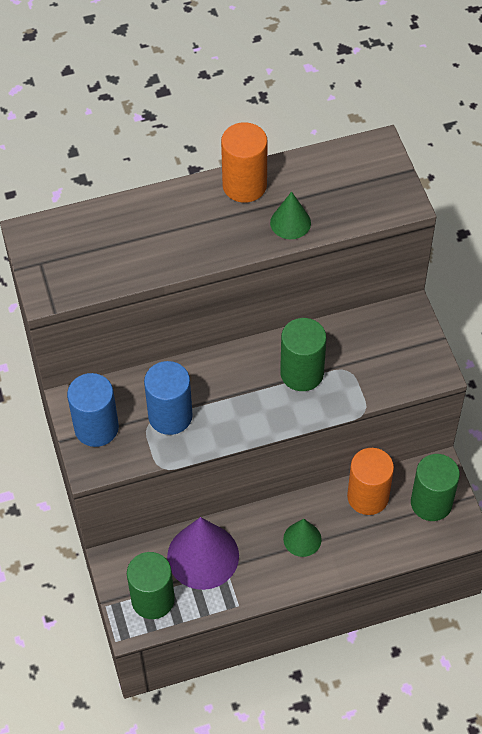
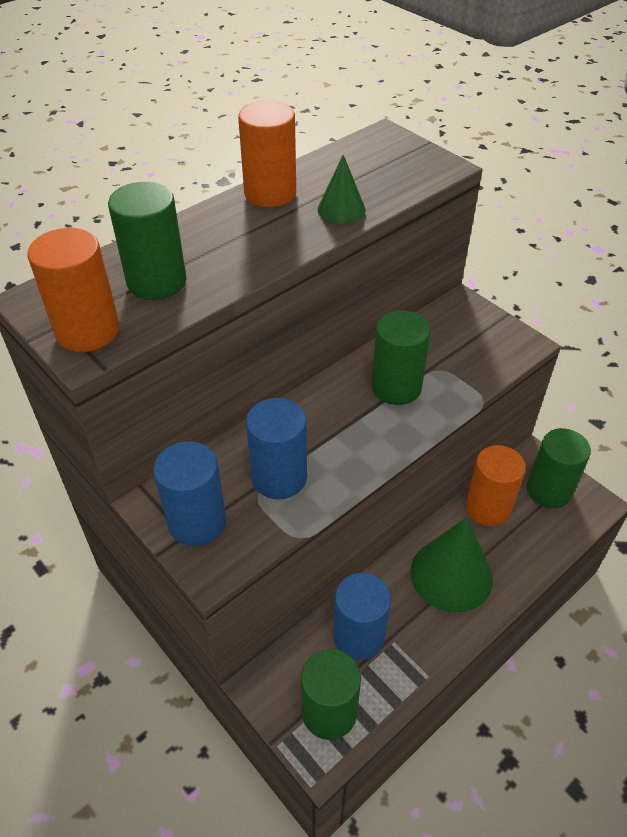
camera: 25 degrees left, 10 degrees down
purple cone [167,517,239,590] -> blue cylinder [333,573,391,660]
green cone [283,519,322,557] -> green cone [410,517,493,613], size x1.87
none -> orange cylinder [27,228,120,352]
none -> green cylinder [108,182,186,300]

